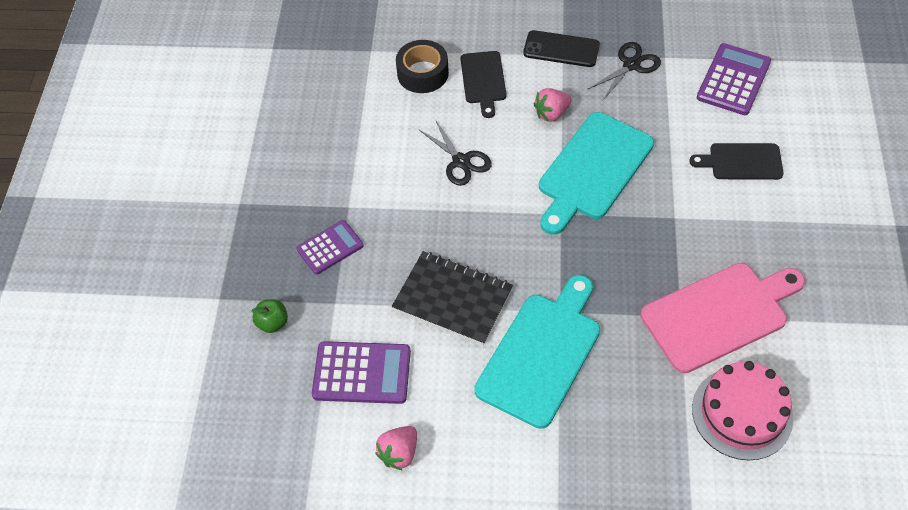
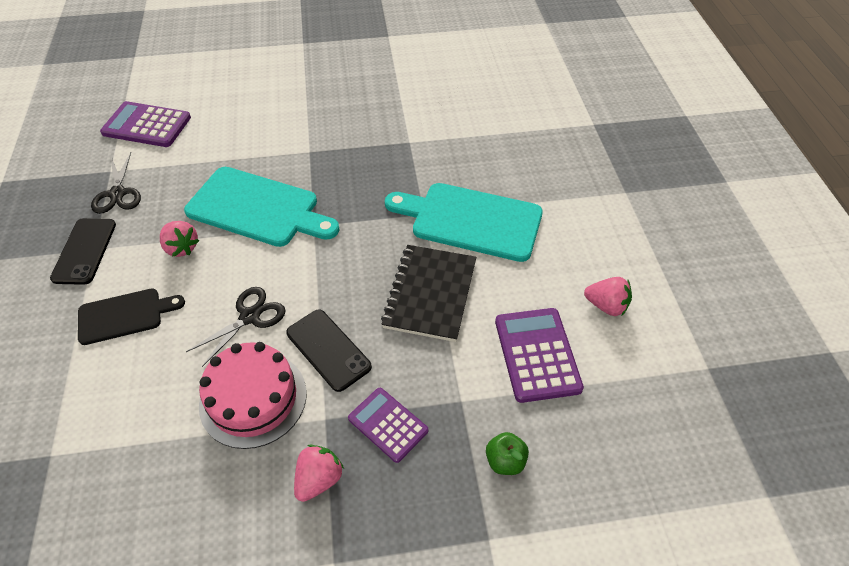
camera: 105 degrees left, 5 degrees down
black tape [396,40,449,93] -> none
black scissors [587,42,661,100] -> black scissors turned 135 degrees counterclockwise [91,152,141,214]
pink cutting board [641,263,805,373] -> none
black cutting board [689,143,784,180] -> none
pink cake [692,361,793,460] -> pink cake moved to [199,342,306,449]
none -> black phone [286,309,372,392]
none -> pink strawberry [294,445,344,502]

